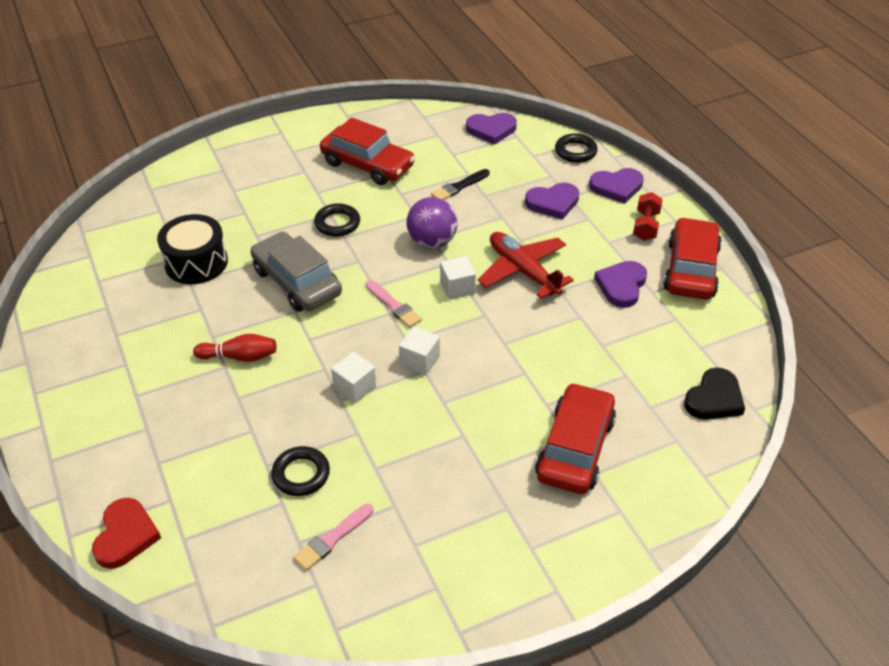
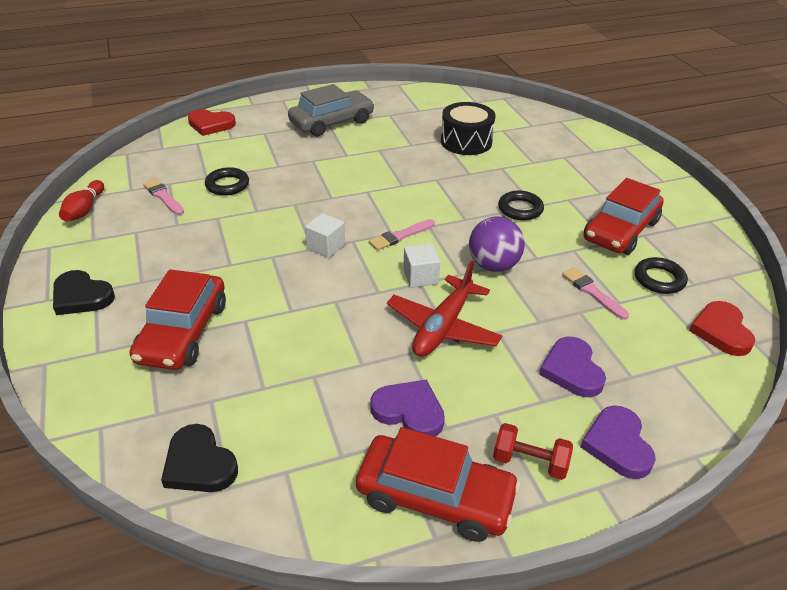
camera: 95 degrees right, 5 degrees down
red bowling pin [193,334,277,362] -> red bowling pin moved to [59,180,104,222]
grey car [250,232,342,312] -> grey car moved to [288,84,374,137]
white cube [331,352,376,404] -> none
black brush [431,169,490,200] -> pink brush [562,267,629,320]
purple heart [466,113,517,145] -> red heart [689,301,755,356]
red plane [477,232,574,299] -> red plane turned 150 degrees clockwise [387,261,503,357]
red car [535,383,616,494] -> red car turned 75 degrees clockwise [130,269,226,370]
black ring [555,133,597,163] -> black ring moved to [635,257,688,294]
none -> black heart [53,270,115,315]

